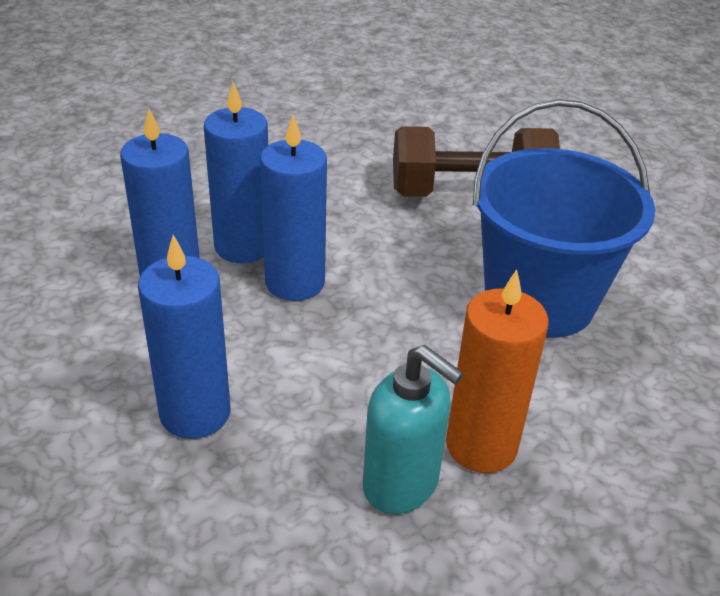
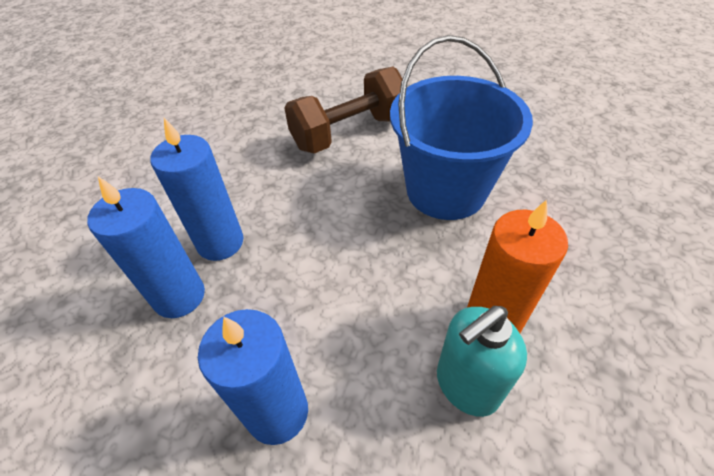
camera: 25 degrees left, 10 degrees up
blue candle [260,115,327,301] -> none
turquoise soap dispenser [363,345,464,514] -> turquoise soap dispenser turned 135 degrees clockwise [437,306,527,417]

